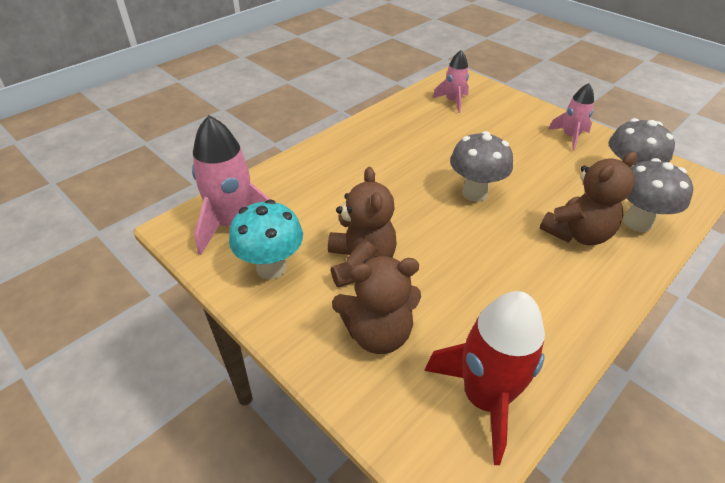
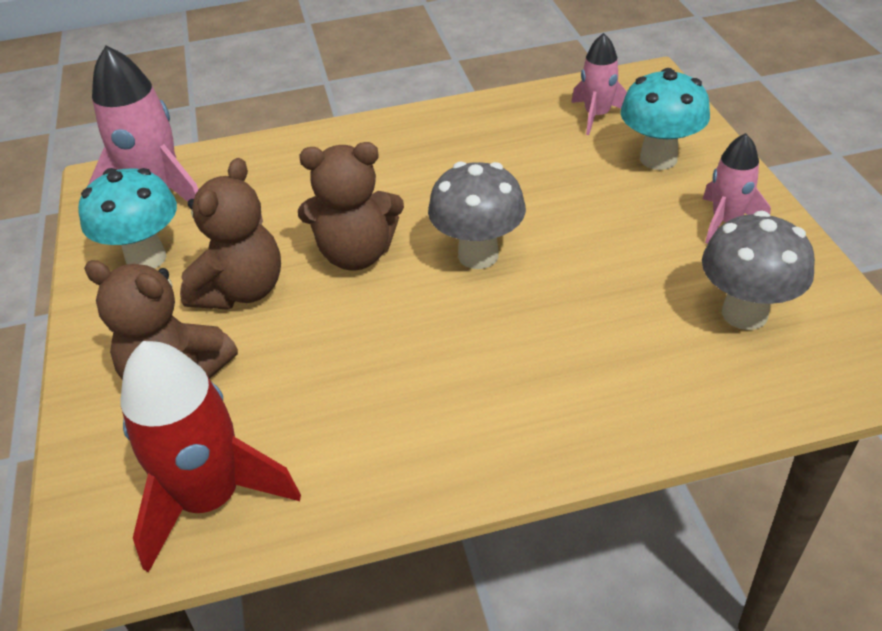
camera: 35 degrees right, 0 degrees up
brown teddy bear [540,152,637,246] -> brown teddy bear moved to [298,142,404,270]
grey mushroom [623,158,693,232] -> none
none -> turquoise mushroom [620,68,710,170]

